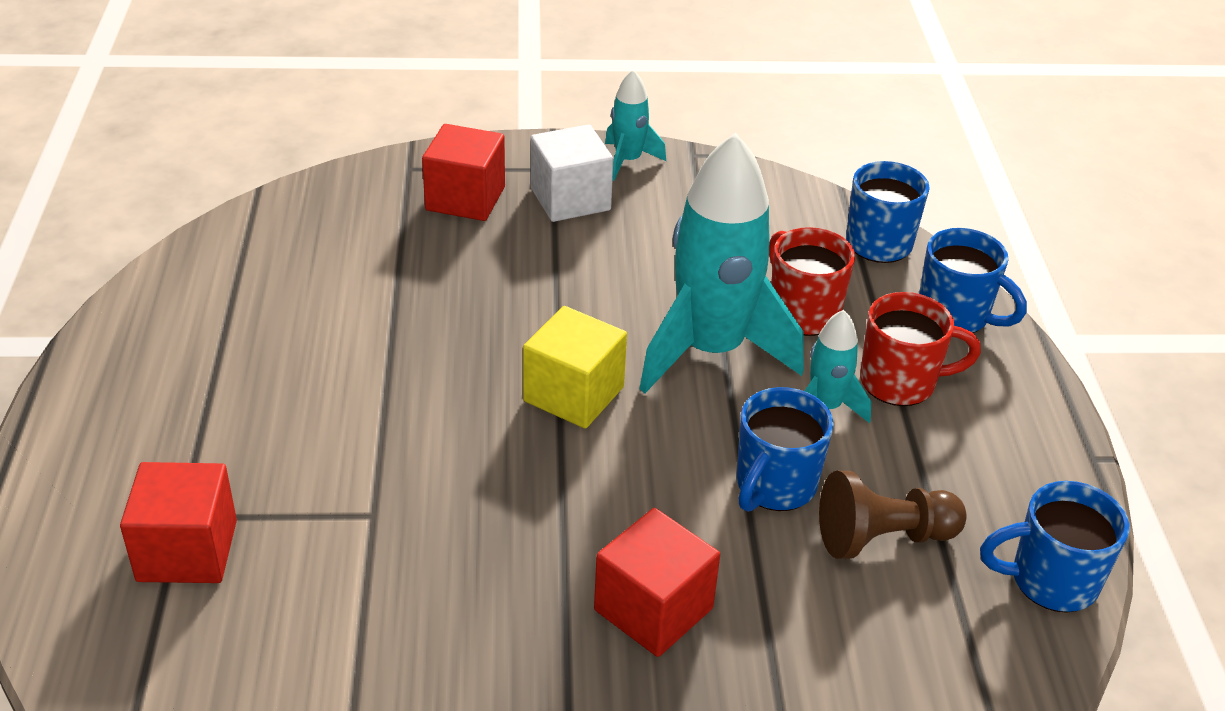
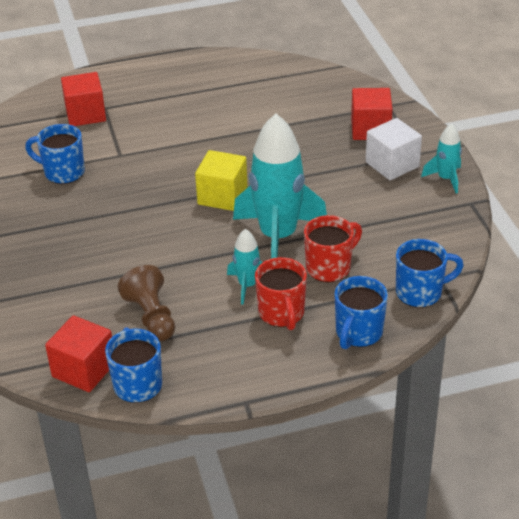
camera: 80 degrees right, 0 degrees up
red cube [594,508,720,657] -> red cube moved to [45,315,112,392]
blue mug [737,387,834,512] -> blue mug moved to [25,124,85,184]

